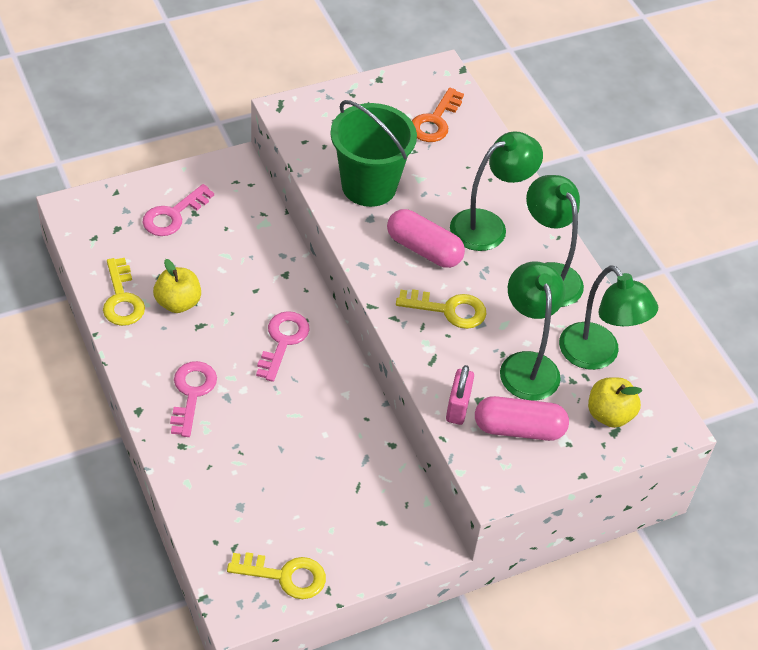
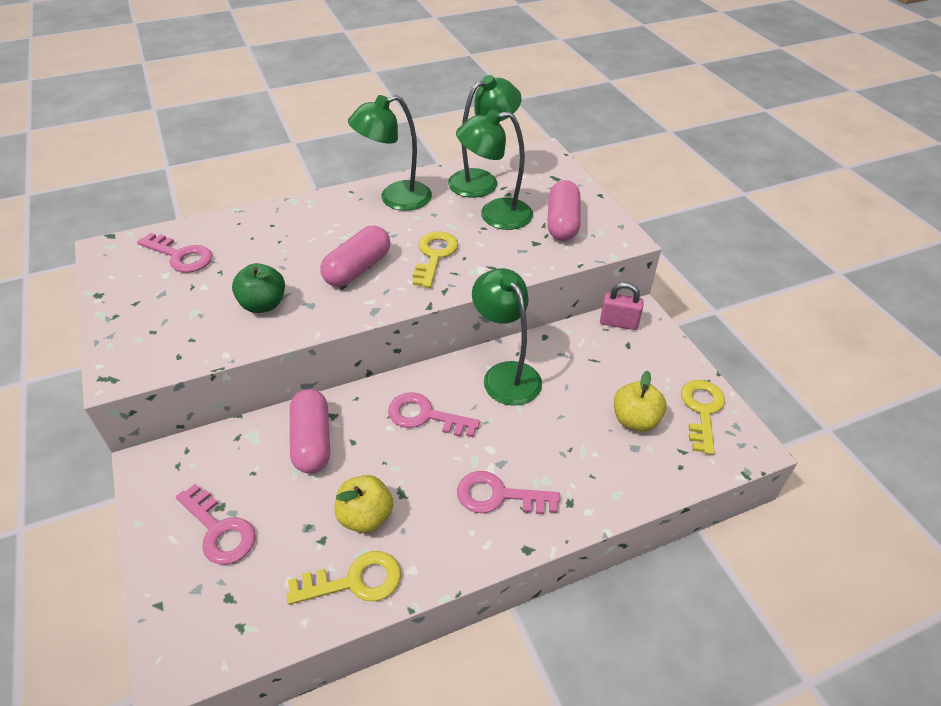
camera: 85 degrees left, 5 degrees down
green bucket [331,100,417,207] -> green apple [232,263,285,313]
orange key [412,87,464,142] -> pink key [137,233,212,273]
pink padlock [446,365,474,425] -> pink padlock moved to [600,283,644,330]
green lamp [450,131,543,251] -> green lamp moved to [472,268,542,406]
yellow apple [588,377,642,428] -> yellow apple moved to [614,370,666,432]
none -> pink capsule [290,389,330,473]

